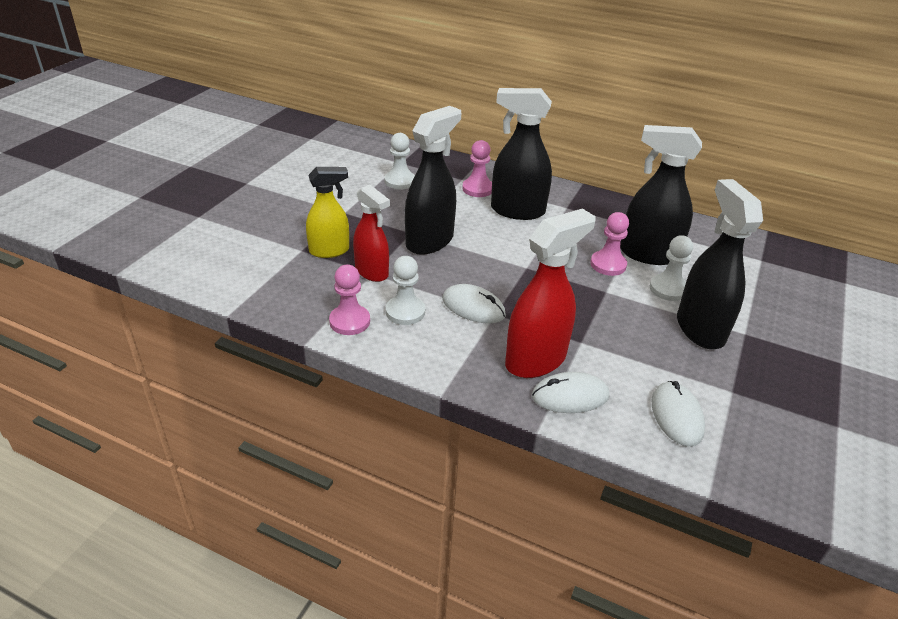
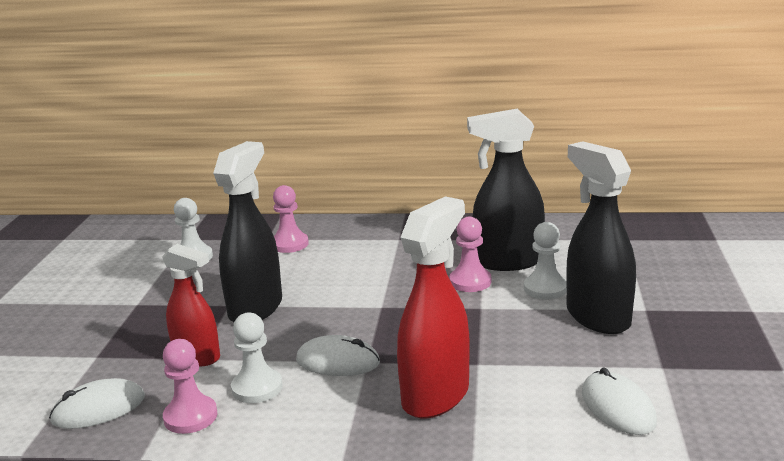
camera: 15 degrees left, 15 degrees down
yellow spray bottle [306,167,349,258] -> none
black spray bottle [491,88,552,220] -> none
white mouse [532,372,610,413] -> white mouse moved to [49,378,145,429]

